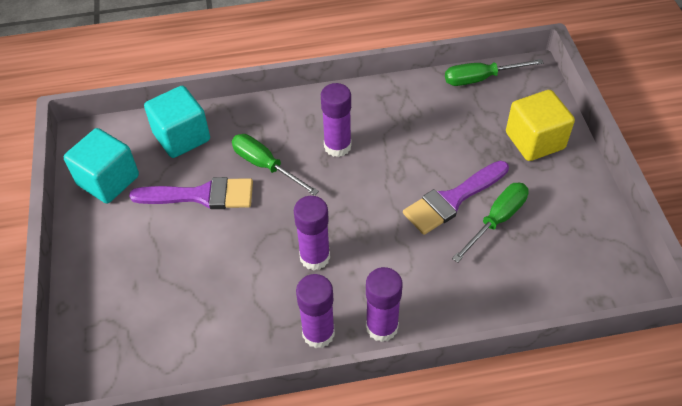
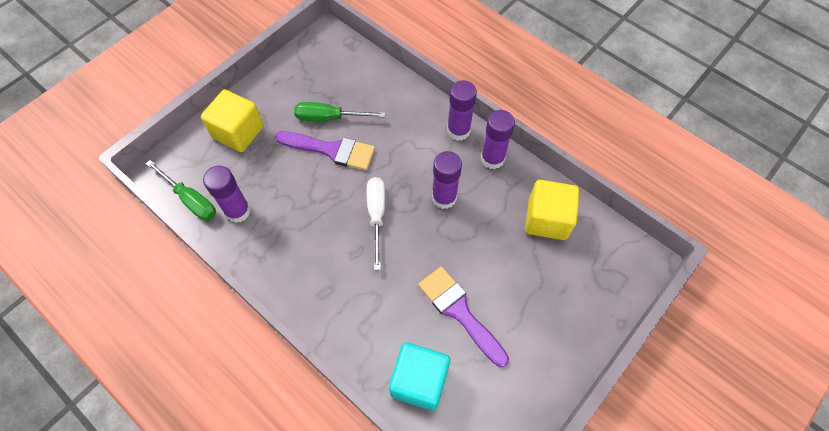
camera: 130 degrees left, 10 degrees up
turquoise cube [64,128,139,204] -> none
green screwdriver [232,134,319,196] -> none
purple glue stick [321,83,352,157] -> purple glue stick moved to [203,166,251,223]
none -> white screwdriver [367,177,385,270]
none -> yellow cube [525,180,580,240]

